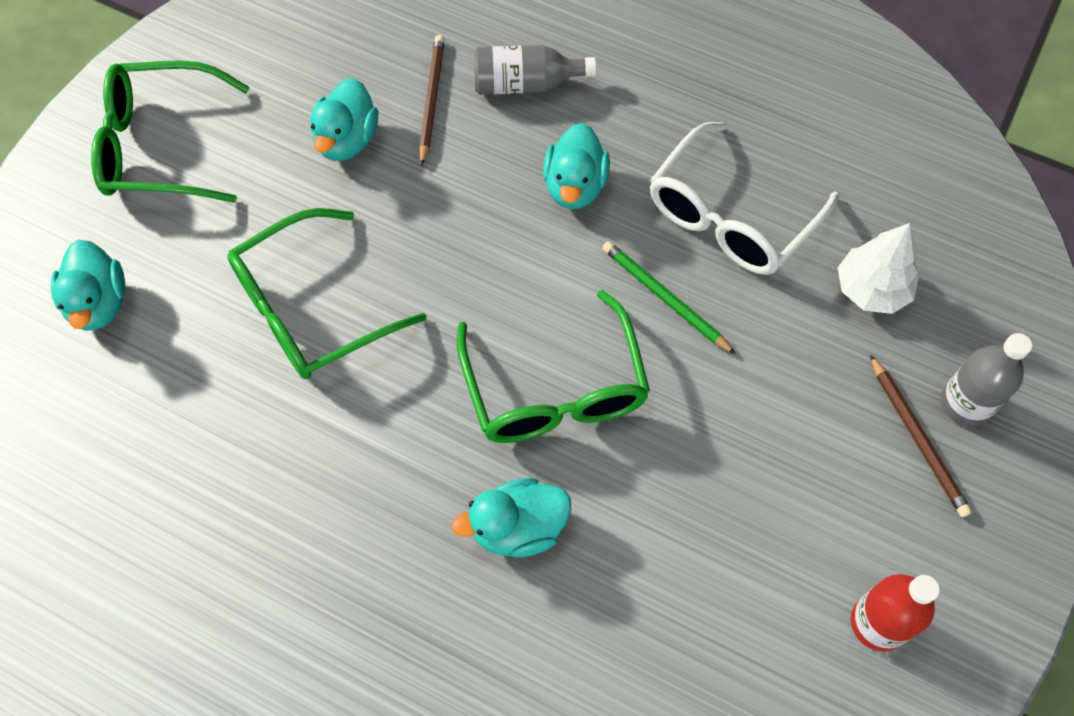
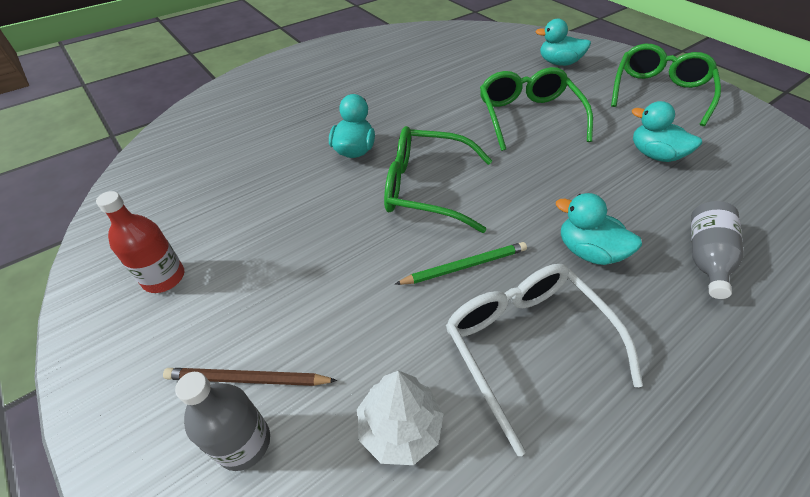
camera: 115 degrees right, 15 degrees down
brown pencil [419,35,445,166] -> none

